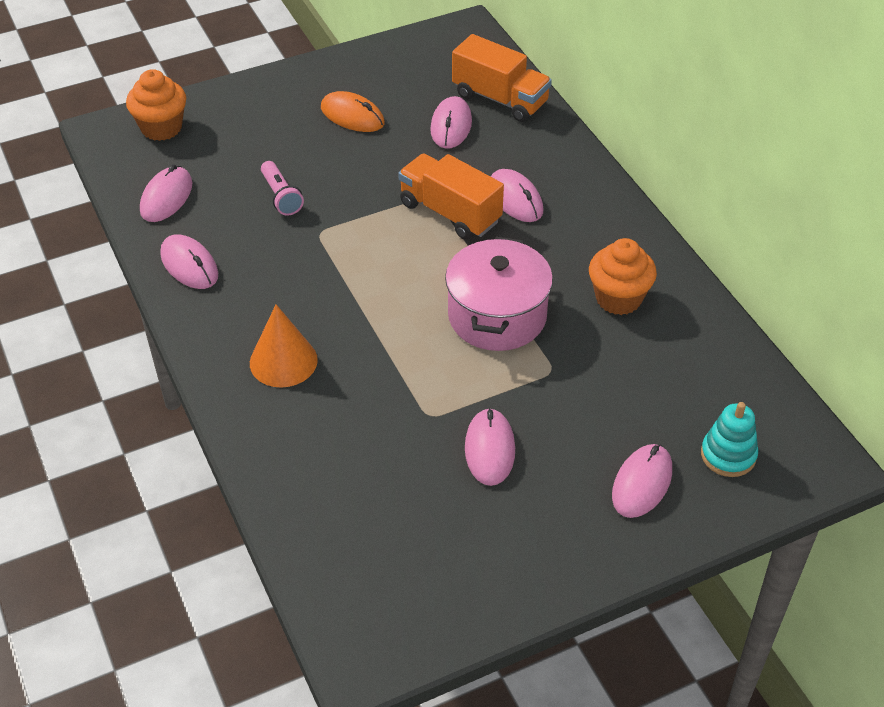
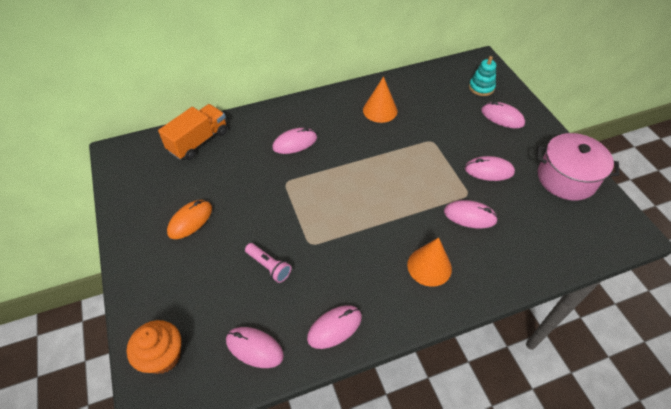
camera: 85 degrees left, 5 degrees up
pink flashlight [261,161,304,215] -> pink flashlight turned 60 degrees clockwise [245,243,291,283]
orange truck [398,153,504,240] -> none
pink mouse [430,96,472,149] -> pink mouse moved to [444,200,498,228]
pink pot [445,237,553,351] -> pink pot moved to [536,133,620,200]
orange cupcake [589,238,657,315] -> orange cone [363,76,397,123]

